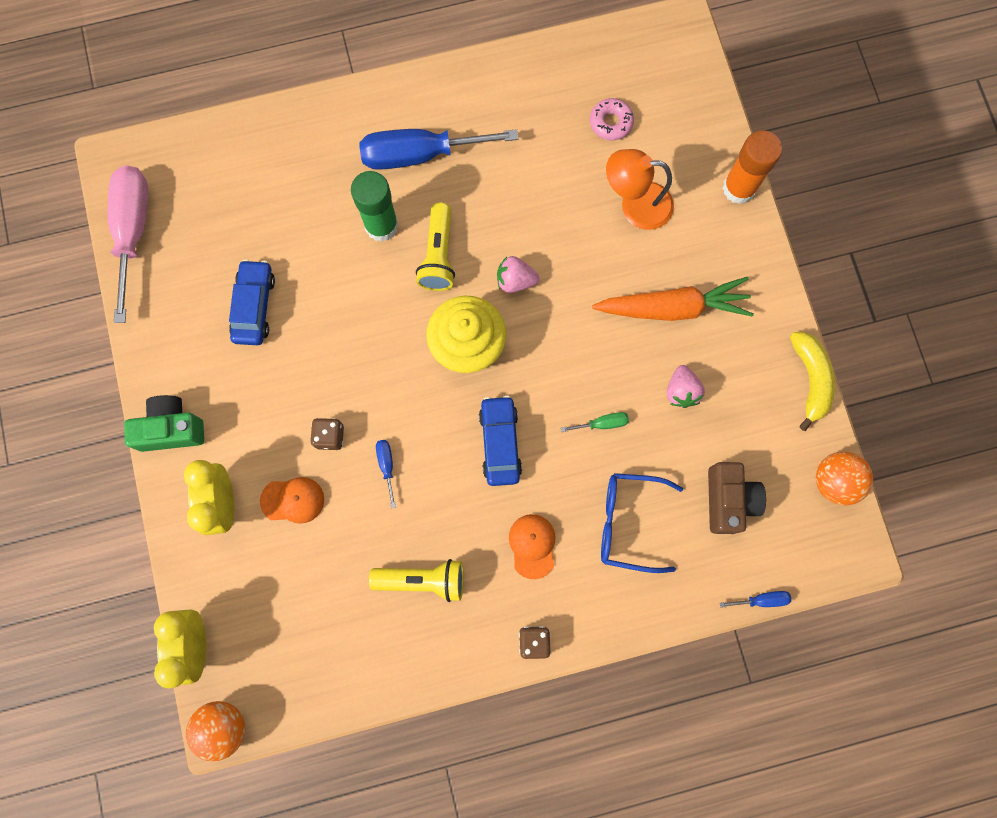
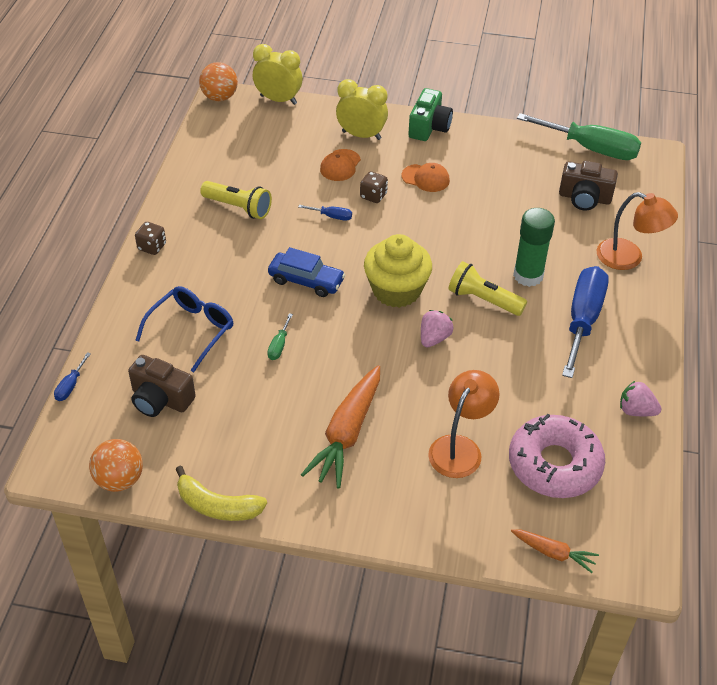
camera: 115 degrees right, 30 degrees down
pink screwdriver [108,165,148,323] -> green screwdriver [517,113,641,160]
blue car [229,259,275,345] -> none
yellow flashlight [369,559,464,602] -> yellow flashlight turned 90 degrees counterclockwise [200,181,272,219]
orange cap [509,514,555,579] -> orange cap moved to [401,163,450,192]
pink donut [590,98,634,141] -> pink donut [509,414,605,498], size x2.06
pink strawberry [667,365,705,408] -> pink strawberry moved to [620,381,662,416]
orange glue stick [722,130,782,204] -> none
none -> orange carrot [511,529,599,573]
none -> brown camera [559,161,618,211]
none -> orange lamp [597,192,678,270]

